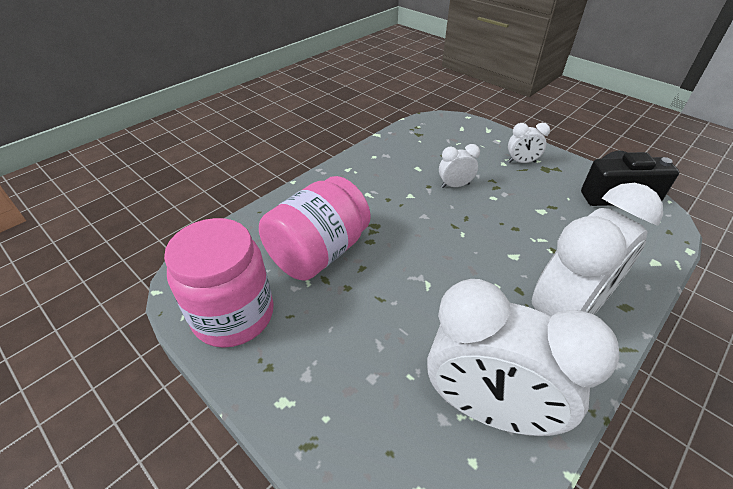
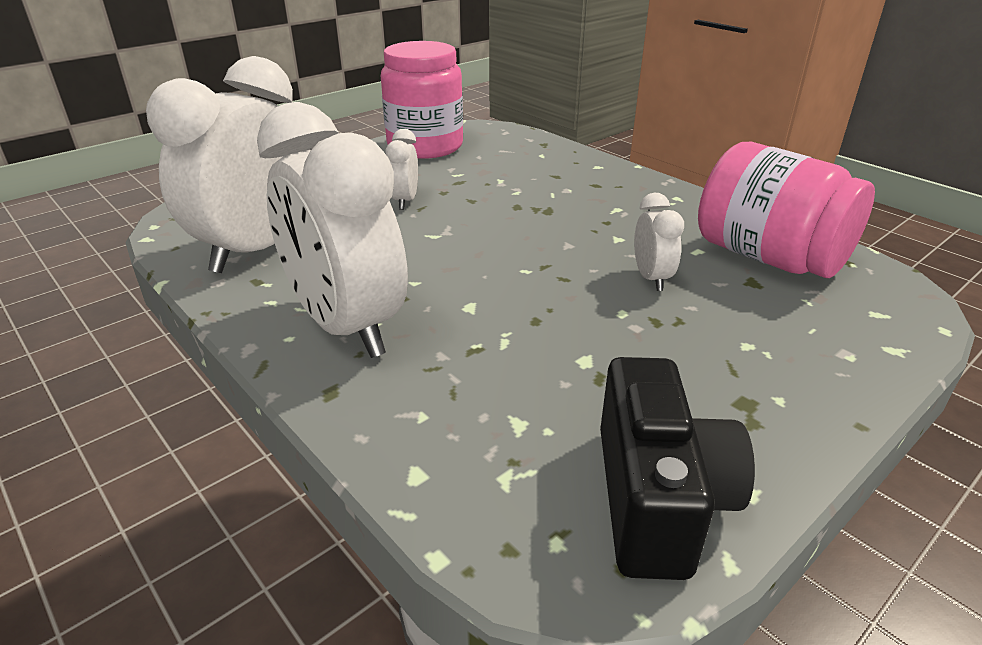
camera: 95 degrees right, 10 degrees down
pink jar [259,176,370,281] -> pink jar moved to [698,142,875,278]
white clock [508,123,550,163] -> white clock moved to [386,129,418,210]

